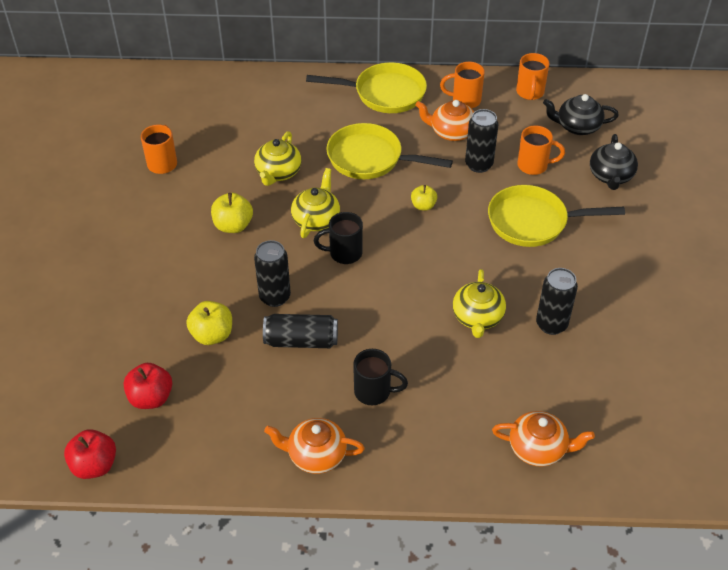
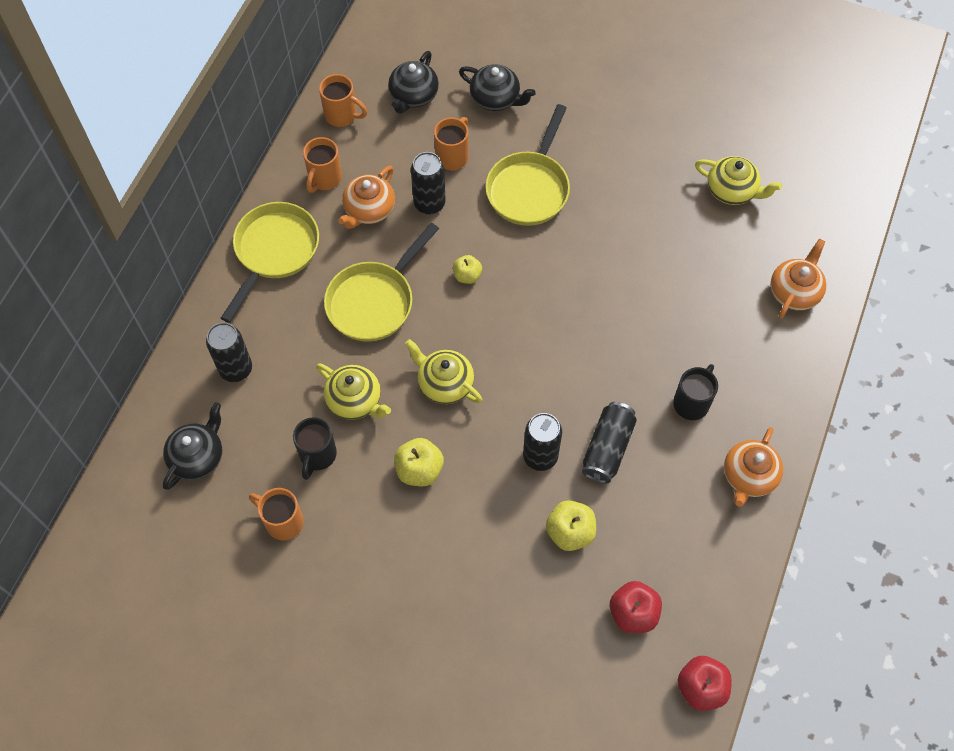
camera: 70 degrees left, 15 degrees up
black mug [314,212,363,264] -> black mug moved to [293,417,337,480]
yellow teapot [453,269,506,338] -> yellow teapot moved to [695,156,782,205]
black can [536,268,578,335] -> black can moved to [206,322,252,382]
none -> black teapot [163,402,222,490]

